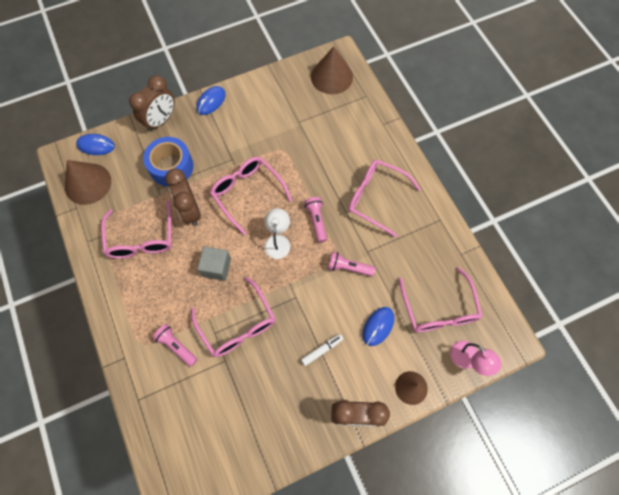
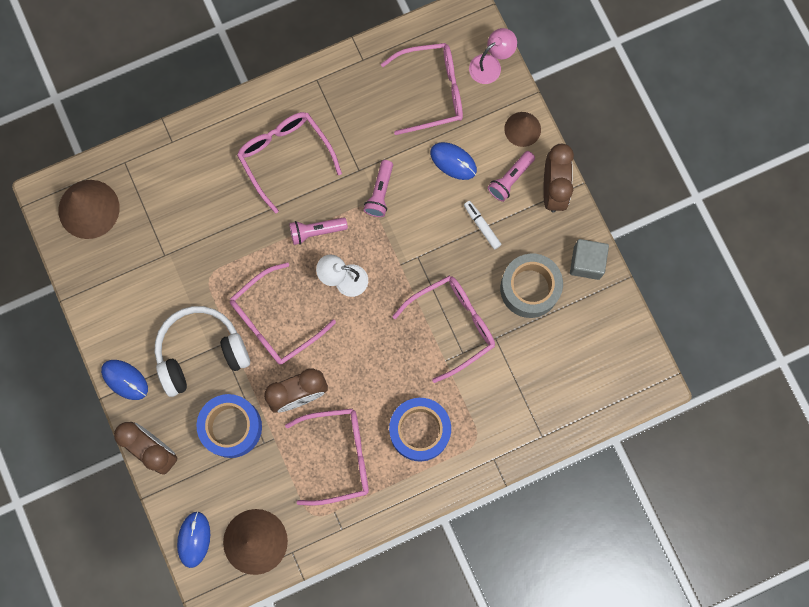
camera: 90 degrees left, 10 degrees up
pink flashlight [152,324,198,367] -> pink flashlight moved to [488,151,535,202]
grey cube [197,246,231,281] -> grey cube moved to [570,239,609,280]
pink glasses [348,160,421,237] -> pink glasses turned 120 degrees clockwise [237,112,342,214]
none -> white headphones [154,306,250,397]
none -> blue tape [389,398,451,461]
none -> grey tape [500,254,563,318]

